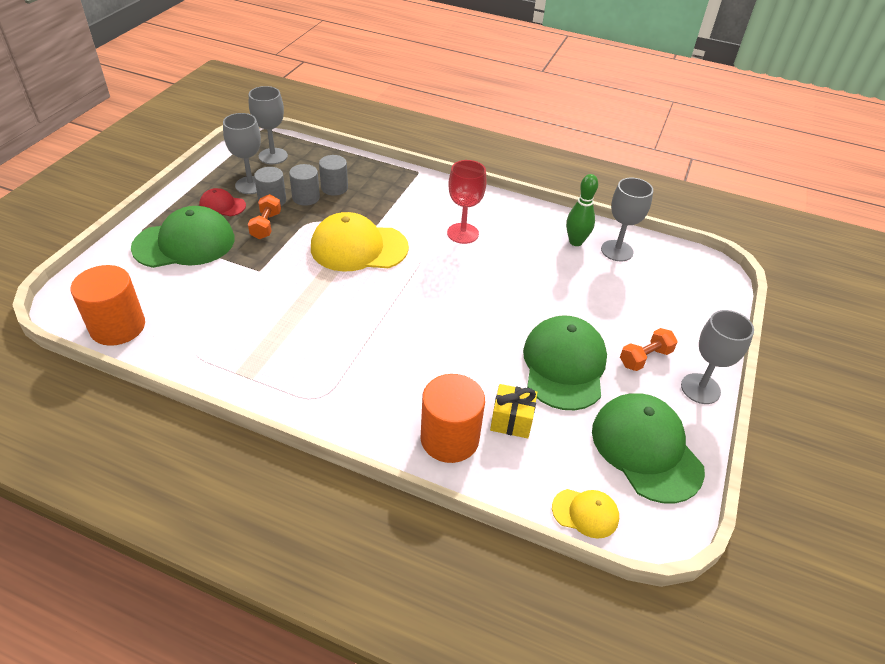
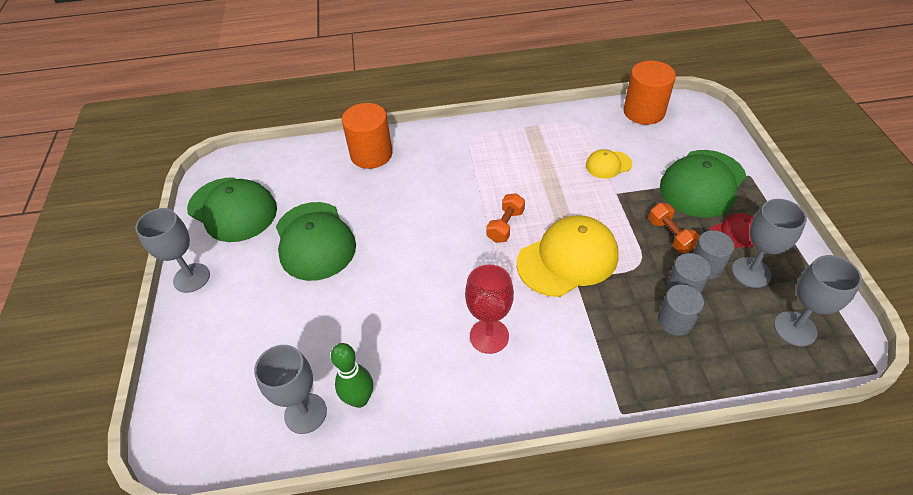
camera: 155 degrees right, 5 degrees up
yellow gift [490,384,537,438] -> none
yellow cap [552,489,619,539] -> yellow cap moved to [586,149,632,179]
orange dumbbell [620,328,678,371] -> orange dumbbell moved to [487,193,525,243]

